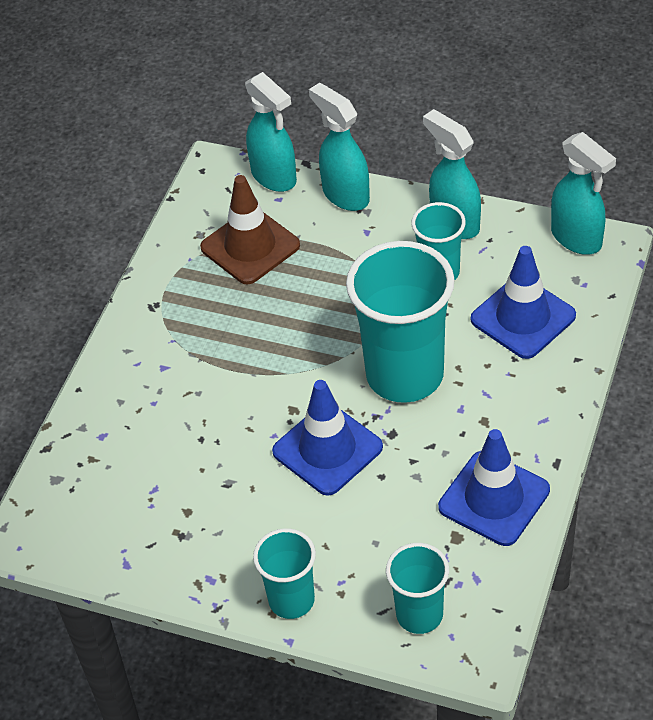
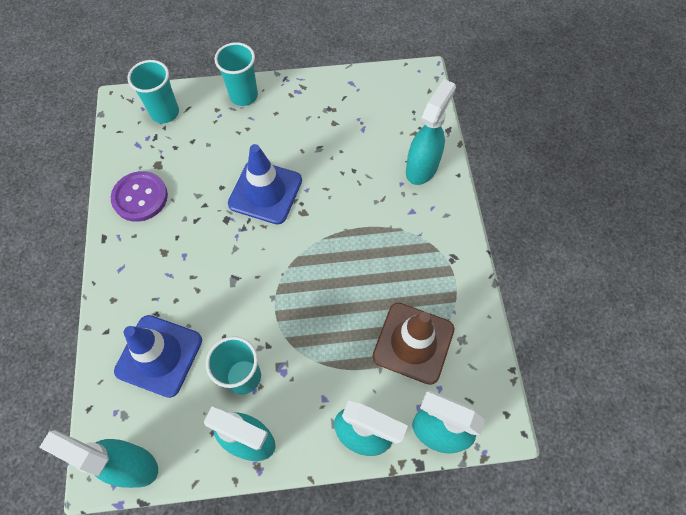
camera: 150 degrees right, 15 degrees up
turquoise cup [346,241,455,403] -> none
blue traffic cone [438,429,550,546] -> purple button [111,171,168,222]
none -> turquoise spray bottle [406,79,456,185]

